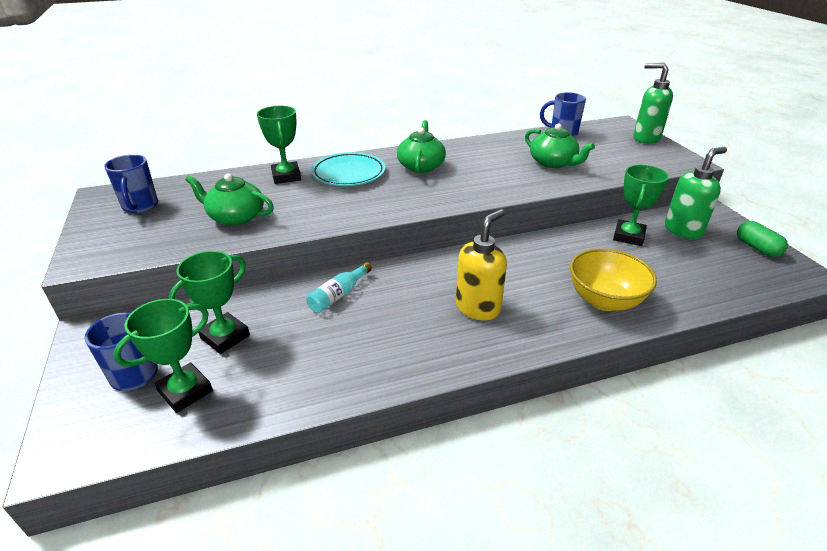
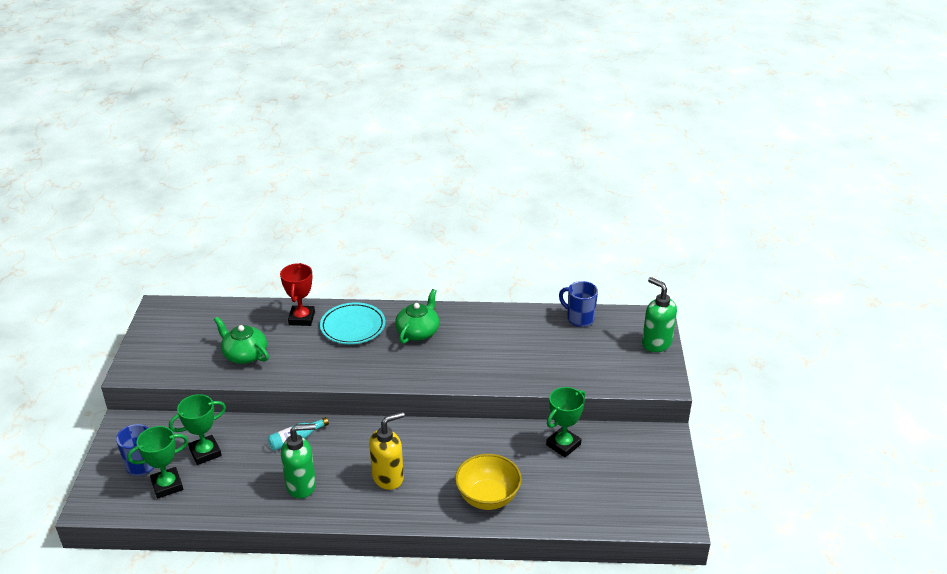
camera: 20 degrees right, 0 degrees up
blue mug [104,154,158,213] -> none
green trophy [257,106,301,184] -> red trophy [280,263,315,326]
green teapot [525,123,595,168] -> none
green soap dispenser [665,147,727,239] -> green soap dispenser moved to [281,424,316,498]
green capsule [737,221,788,257] -> none

